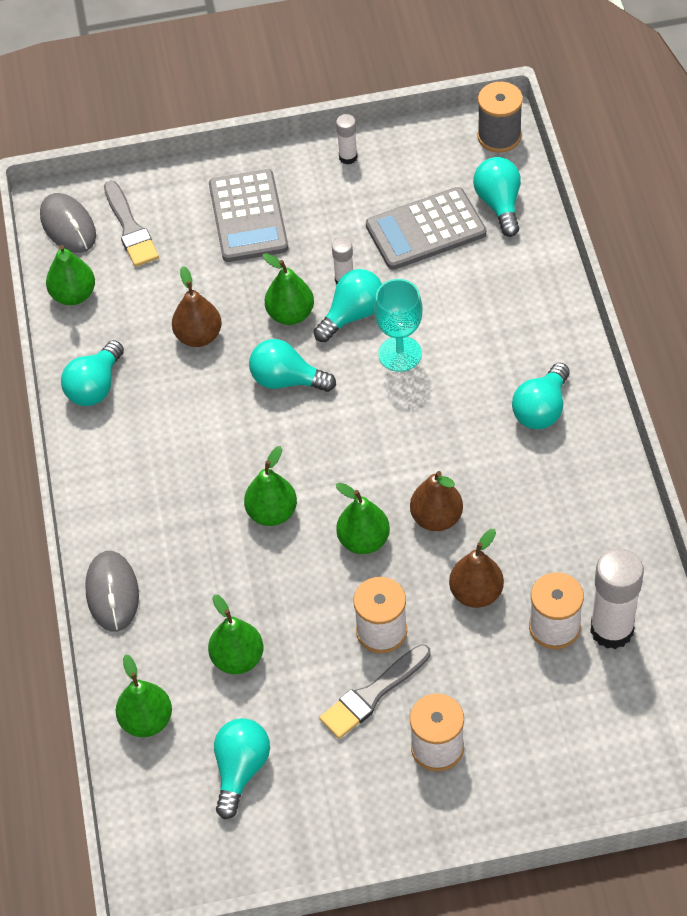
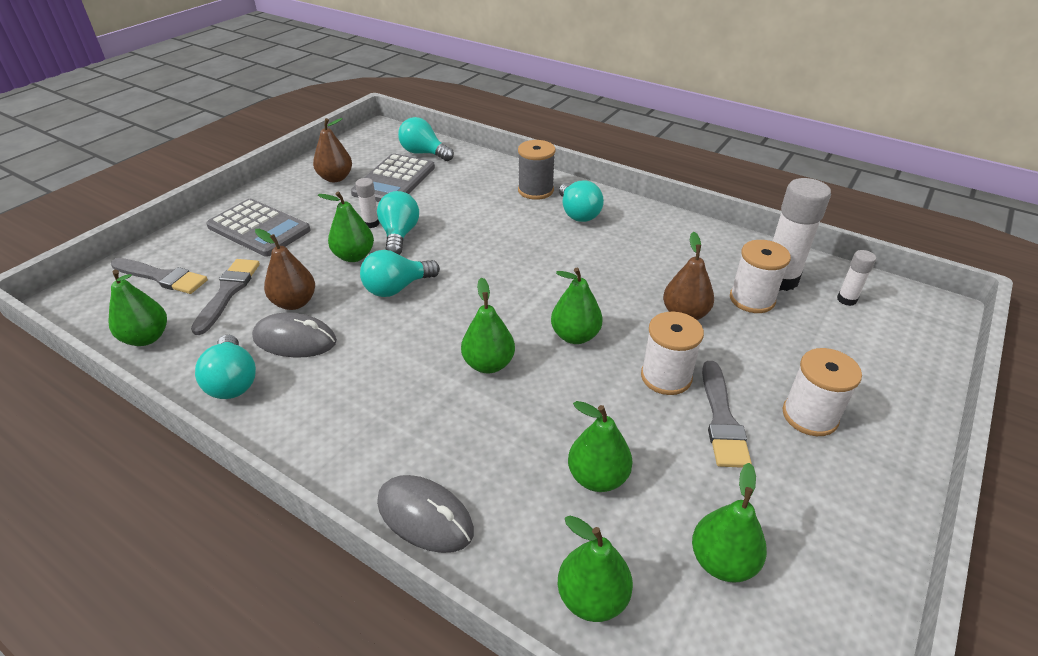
camera: 50 degrees left, 15 degrees down
grey mouse [40,193,96,253] -> grey mouse moved to [252,312,337,357]
turquoise light bulb [214,718,270,819] -> green pear [692,463,767,583]
white glue stick [336,114,358,165] -> white glue stick moved to [837,250,876,306]
turquoise goblet [374,279,423,372] -> none
brown pear [410,471,463,531] -> brown pear moved to [313,118,352,182]
grey spool [477,82,523,153] -> grey spool moved to [518,140,556,200]
none -> grey brush [191,259,260,335]

